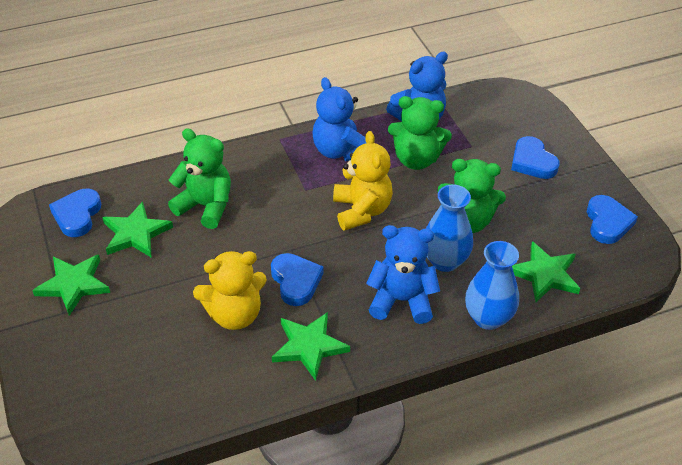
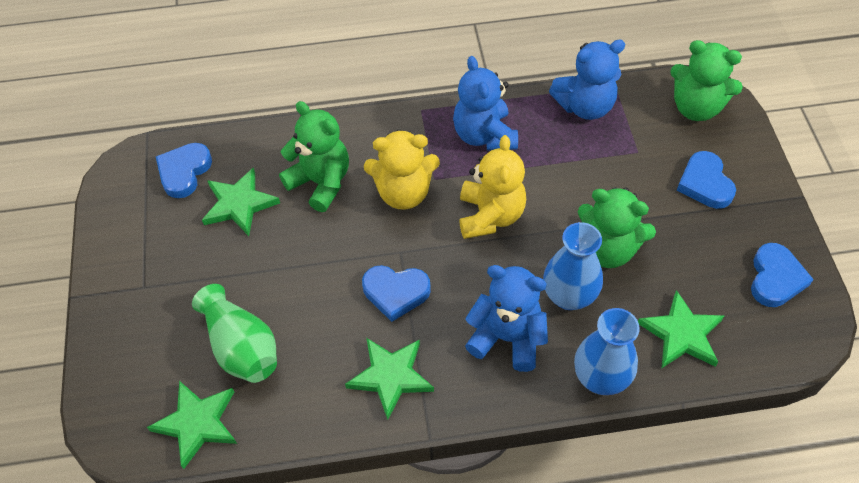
camera: 15 degrees right, 10 degrees up
green star [32,254,110,316] -> green star moved to [147,381,237,469]
yellow teddy bear [193,251,267,330] -> yellow teddy bear moved to [364,129,440,210]
blue heart [271,253,323,306] -> blue heart turned 105 degrees clockwise [362,265,431,322]
green teddy bear [388,96,452,170] -> green teddy bear moved to [670,40,743,121]
none -> green vase [192,284,277,383]

